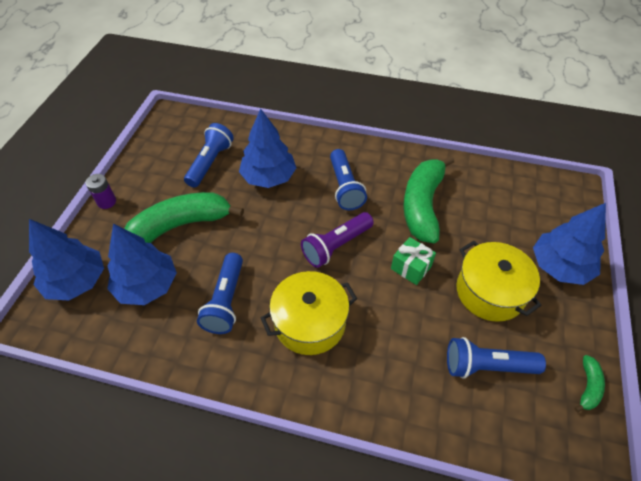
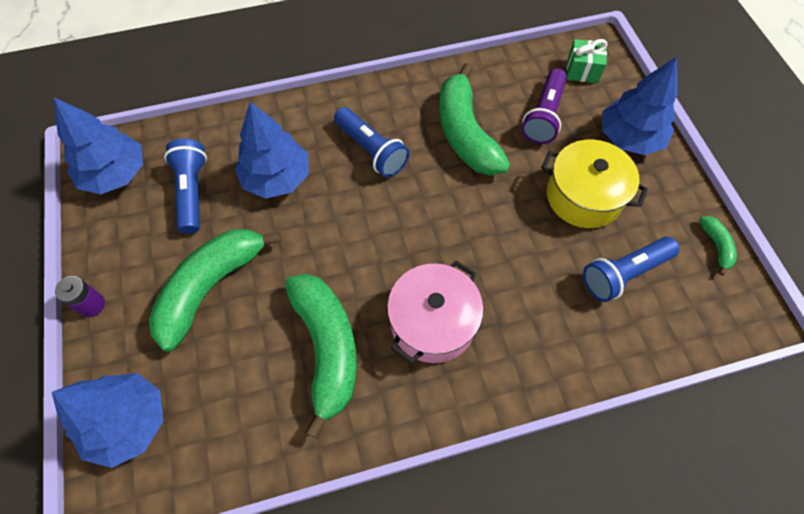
camera: 30 degrees left, 10 degrees up
blue tree [107,223,177,305] -> blue tree moved to [54,97,143,194]
blue flashlight [197,253,243,334] -> green banana [285,274,357,439]
yellow pot [261,271,357,355] -> pink pot [387,261,483,363]
purple flashlight [301,212,374,268] -> purple flashlight moved to [522,68,567,144]
green gift [391,237,436,285] -> green gift moved to [567,39,608,83]

